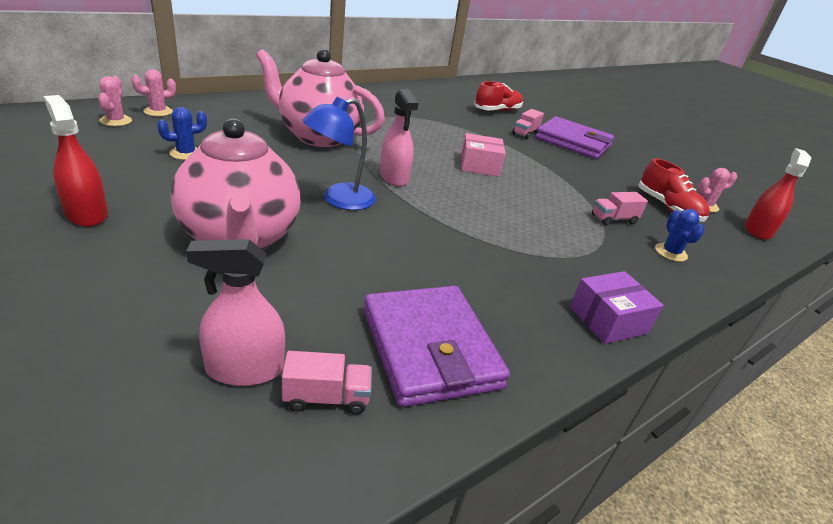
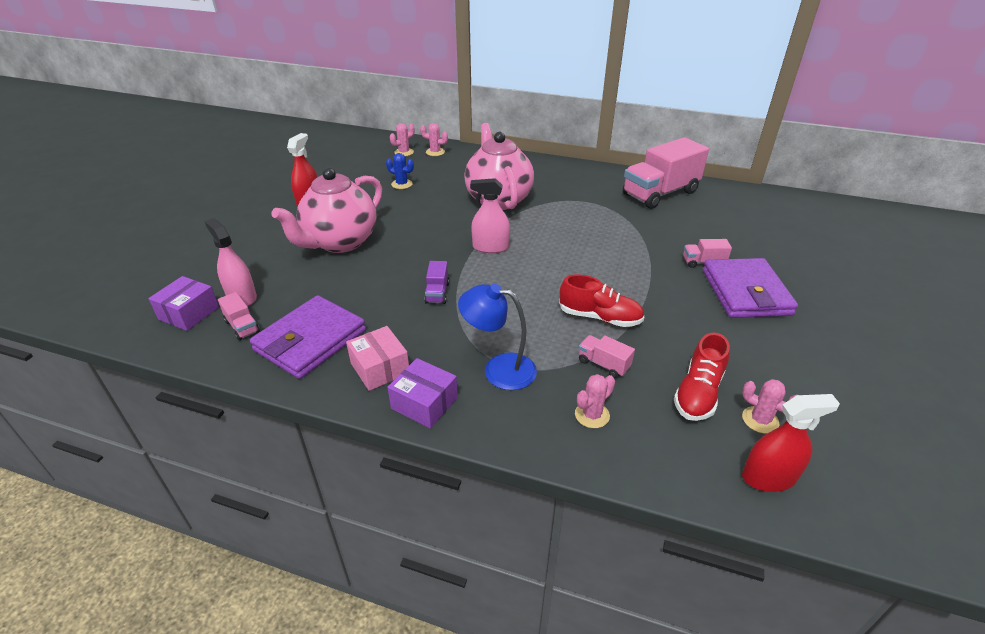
camera: 60 degrees right, 5 degrees up
blue lamp [302,97,376,210] -> blue lamp moved to [458,283,537,390]
pink spray bottle [380,89,418,186] -> pink spray bottle turned 60 degrees clockwise [470,178,510,253]
pink box [461,133,506,177] -> pink box moved to [346,326,409,391]
red shoe [474,81,523,111] -> red shoe moved to [559,275,644,327]
blue cactus [655,209,704,262] -> pink cactus [575,374,615,428]
none -> purple box [148,276,219,331]
none -> purple truck [424,261,449,304]
none -> pink truck [623,137,709,209]

